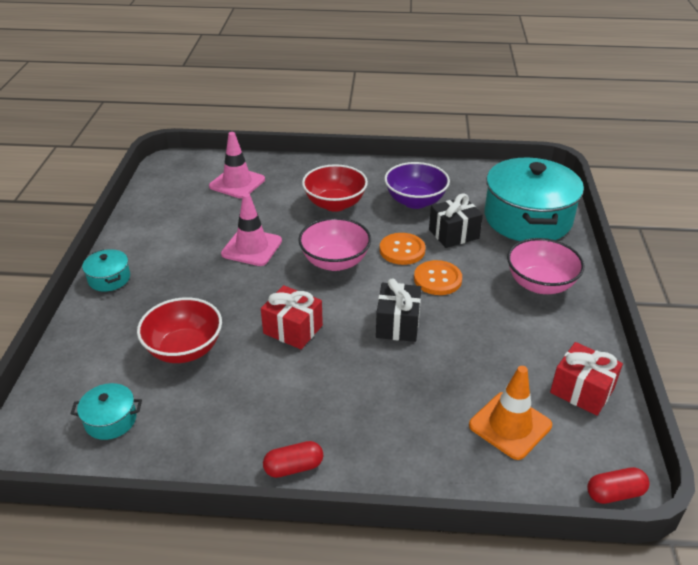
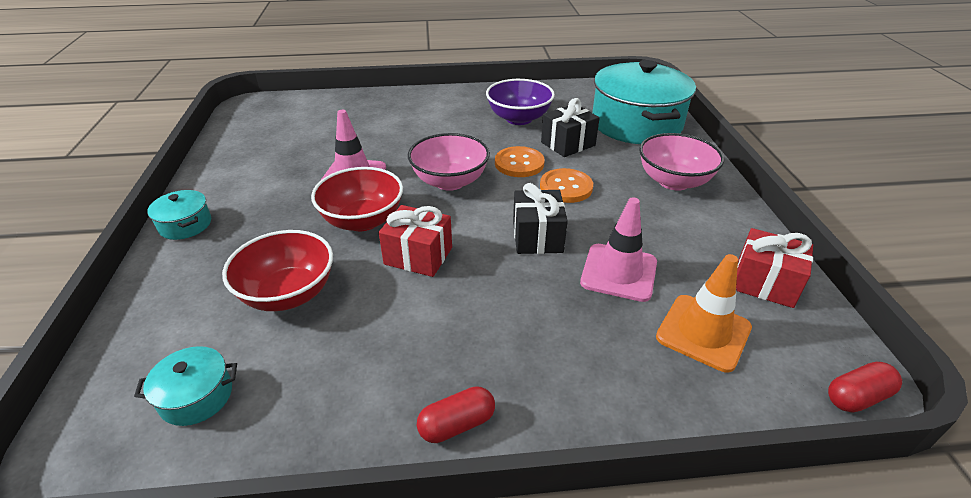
camera: 10 degrees left, 0 degrees up
pink traffic cone [209,132,265,198] -> pink traffic cone moved to [580,197,657,302]
red bowl [302,164,368,212] -> red bowl moved to [311,167,403,231]

